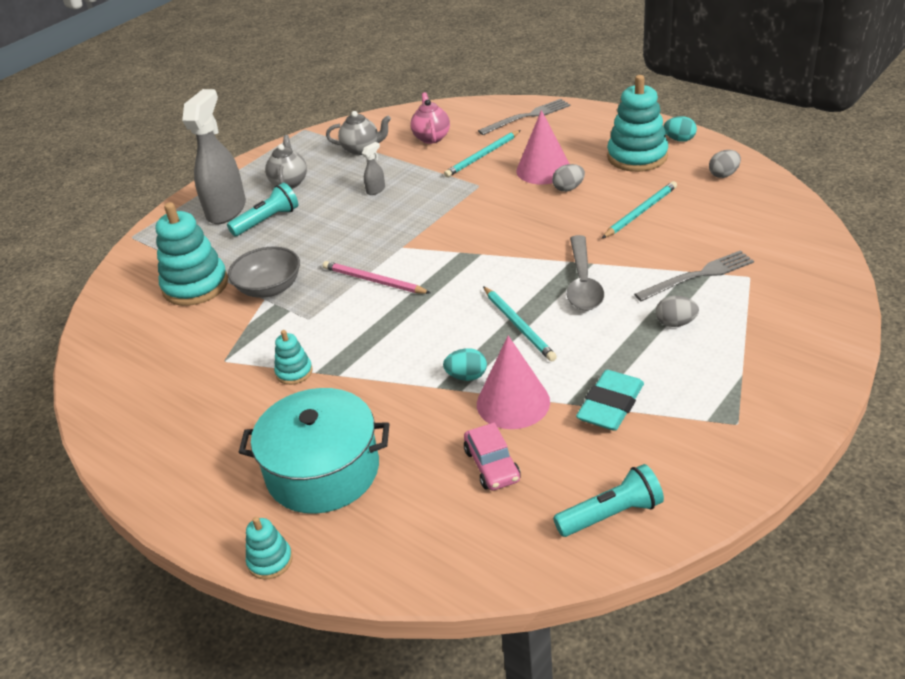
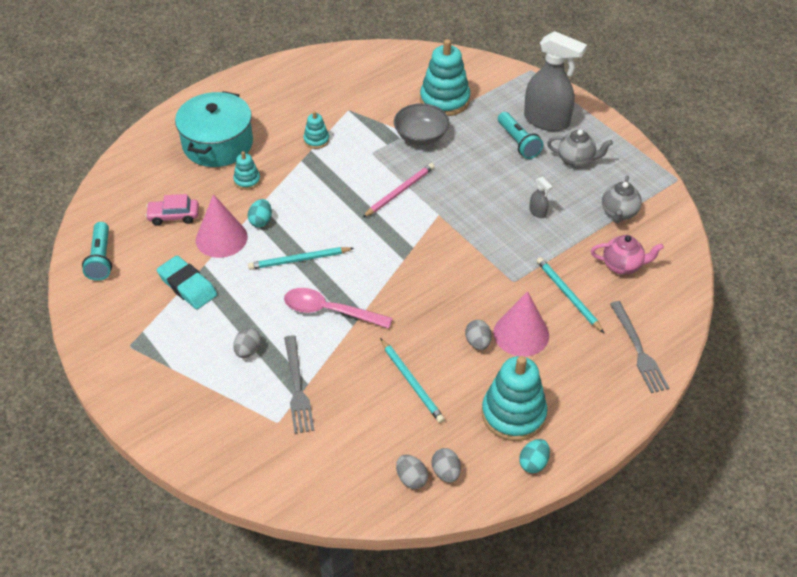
camera: 100 degrees right, 10 degrees up
turquoise stacking toy [246,517,293,579] -> turquoise stacking toy moved to [233,151,261,190]
grey spoon [566,235,604,310] -> pink spoon [284,288,393,329]
none -> grey egg [396,455,428,489]

